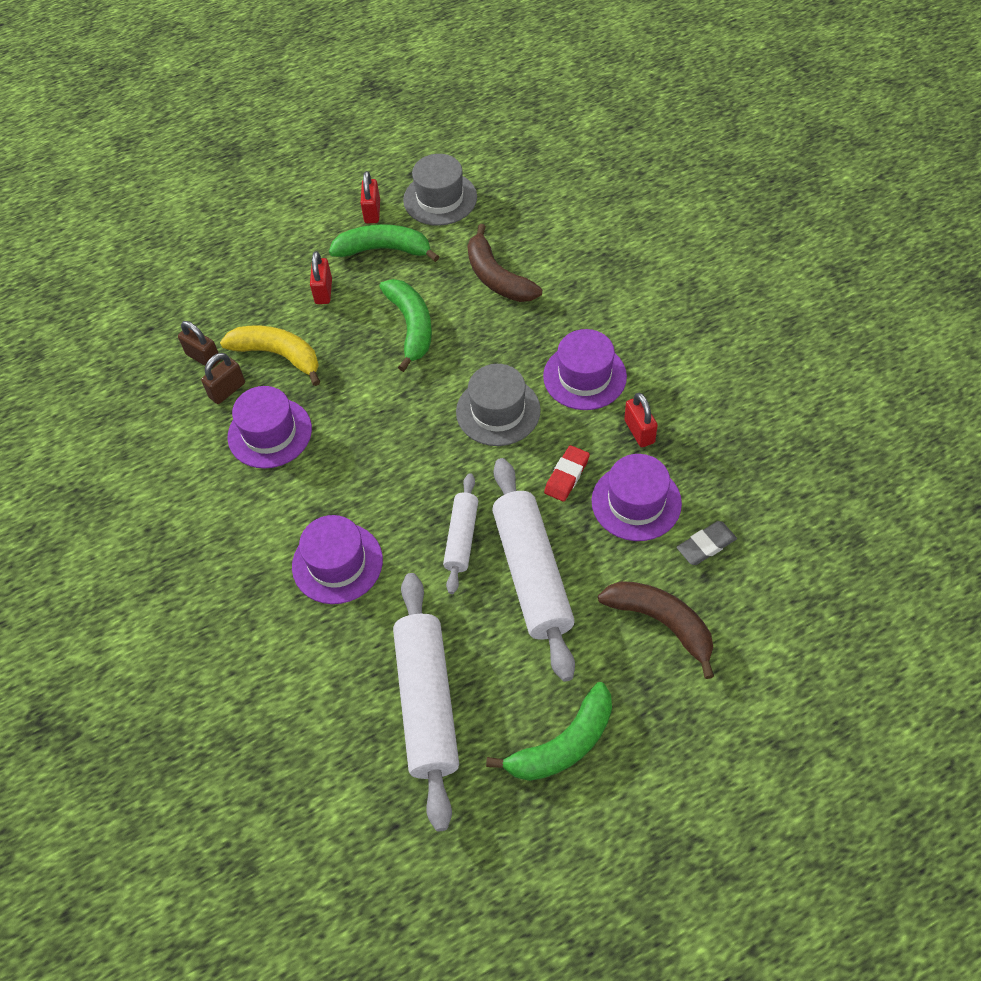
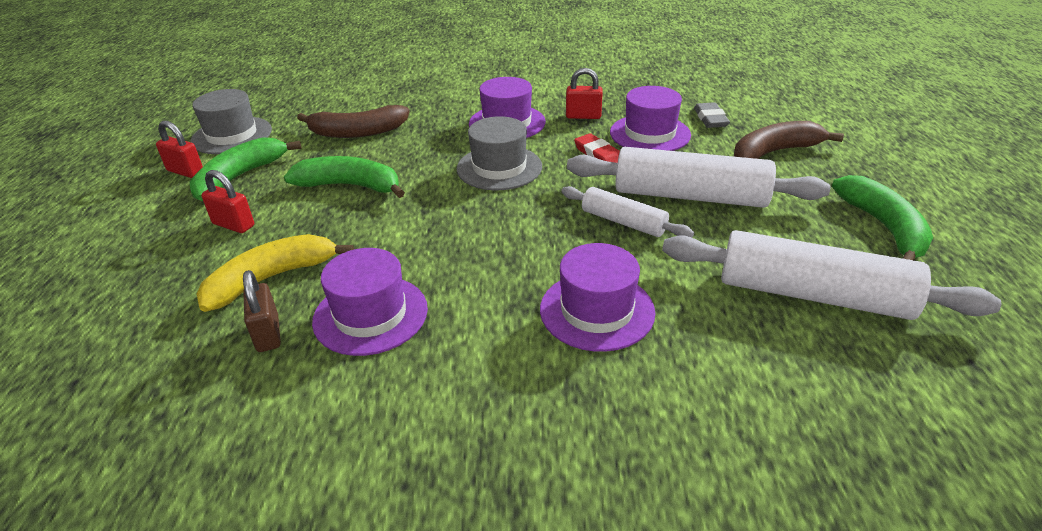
camera: 65 degrees left, 20 degrees down
brown padlock [178,321,221,369] -> none

